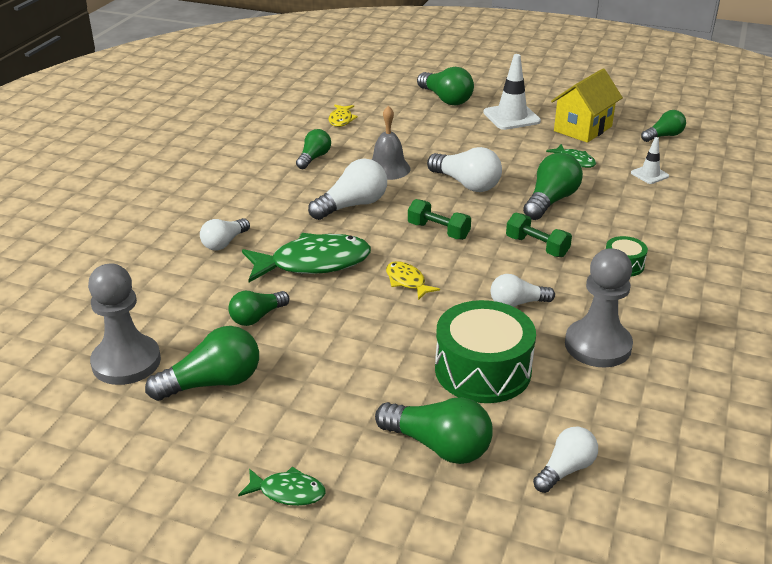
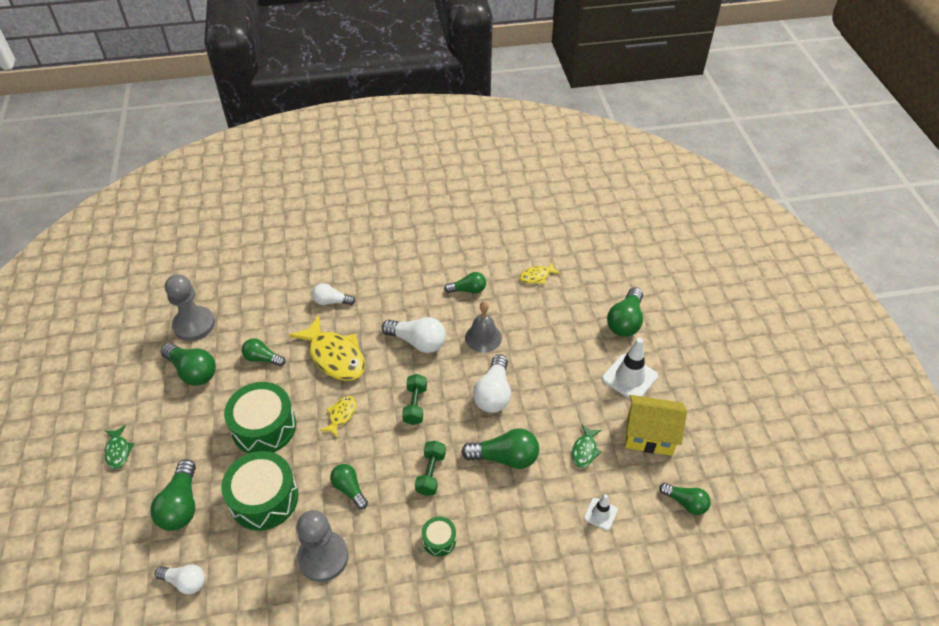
camera: 60 degrees right, 15 degrees up
green fish [242,233,371,282] -> yellow fish [288,315,365,381]
white light bulb [491,274,555,307] -> green light bulb [330,464,368,509]
none -> green drum [224,382,296,454]

